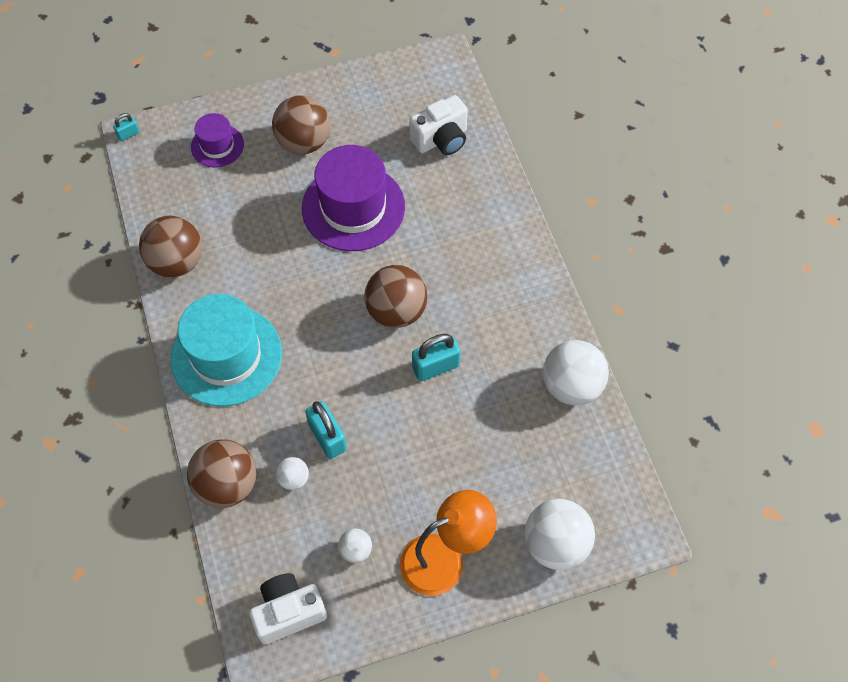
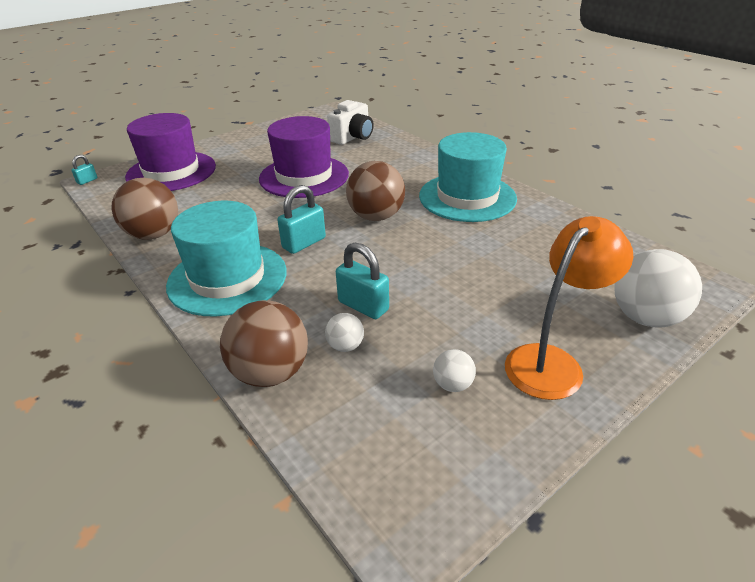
camera: 20 degrees left, 25 degrees down
purple hat [191,113,244,167] -> purple hat [125,113,216,191], size x1.89
white camera [249,573,327,645] -> none
brown ball [272,95,330,154] -> none
turquoise padlock [412,334,461,381] -> turquoise padlock moved to [277,185,326,254]
white ball [543,340,609,405] -> none
none -> turquoise hat [419,132,517,222]

